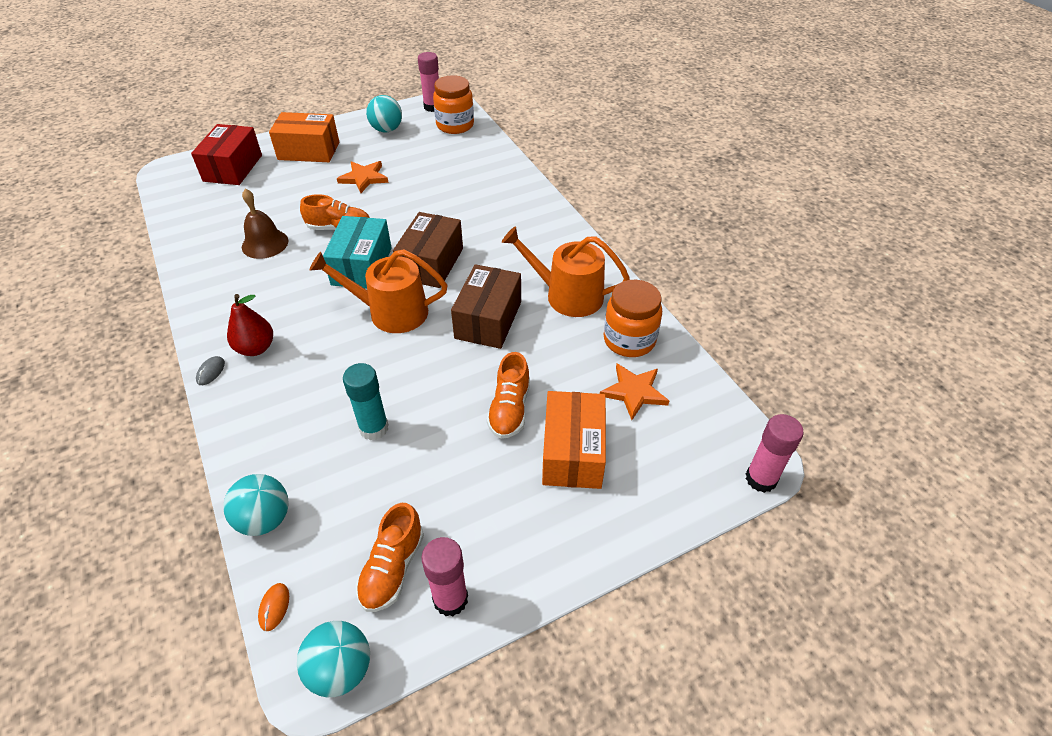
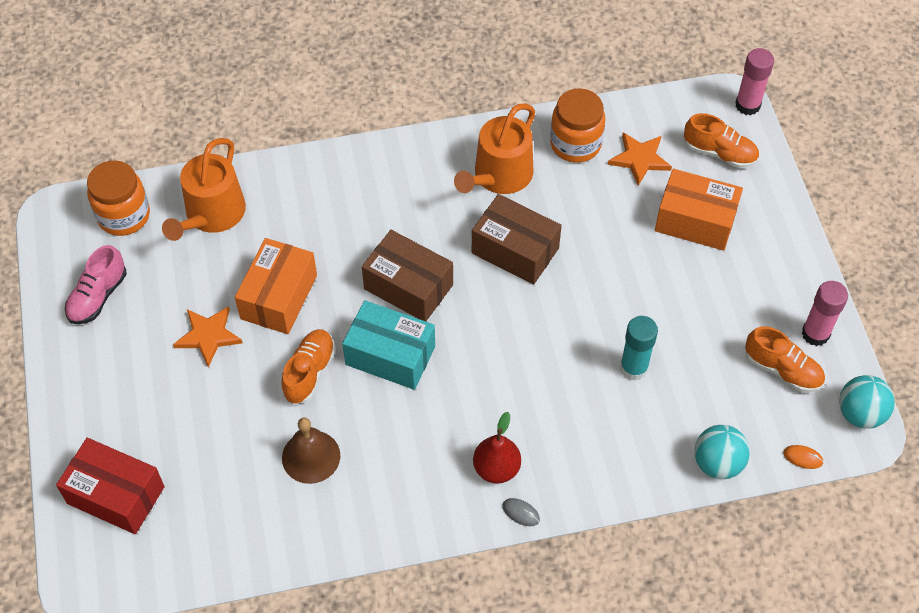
camera: 75 degrees left, 10 degrees up
orange box [269,112,339,162] -> orange box moved to [235,238,317,334]
orange watering can [310,249,447,333] -> orange watering can moved to [162,138,246,241]
turquoise ball [366,95,402,132] -> pink shoe [65,245,127,324]
pink glue stick [418,52,439,112] -> none
orange shoe [487,352,530,439] -> orange shoe moved to [684,113,759,168]

